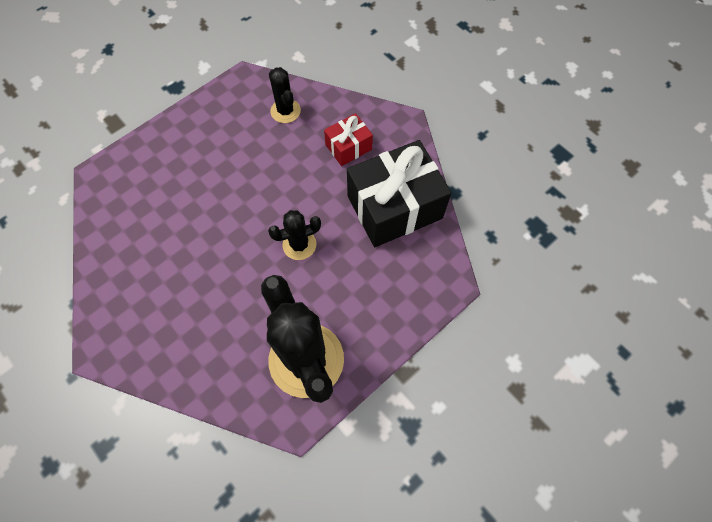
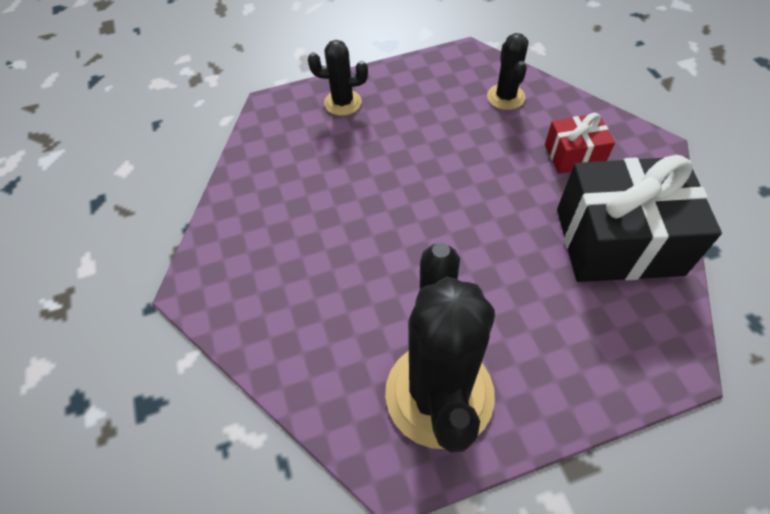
camera: 25 degrees right, 10 degrees down
black cactus [268,210,321,260] -> black cactus moved to [308,40,368,116]

